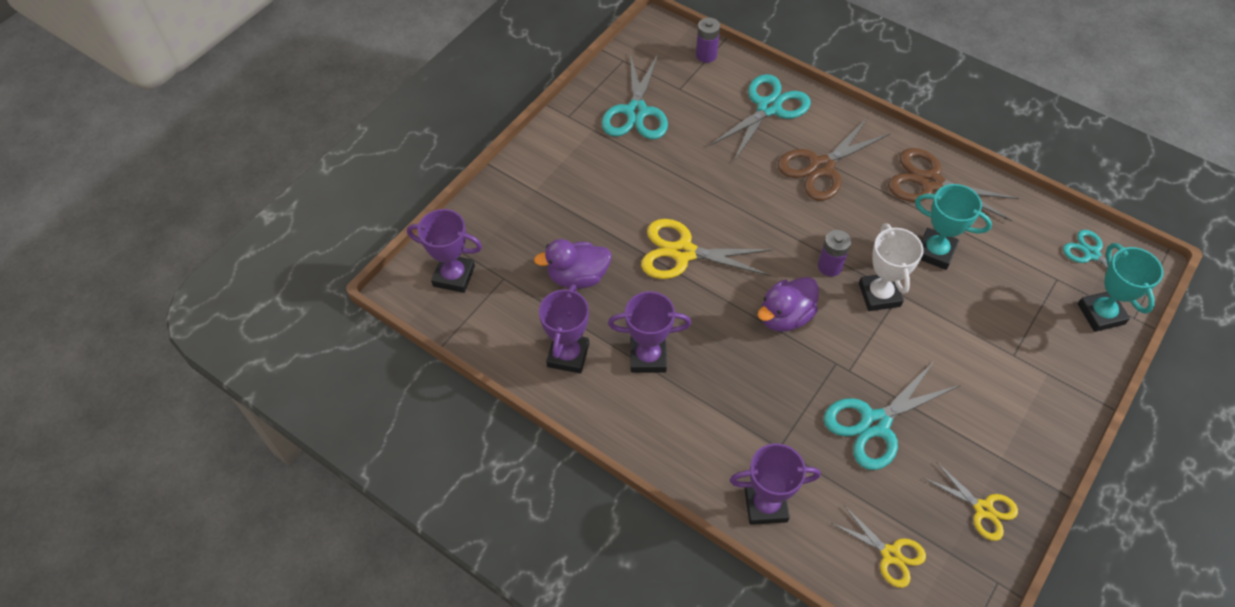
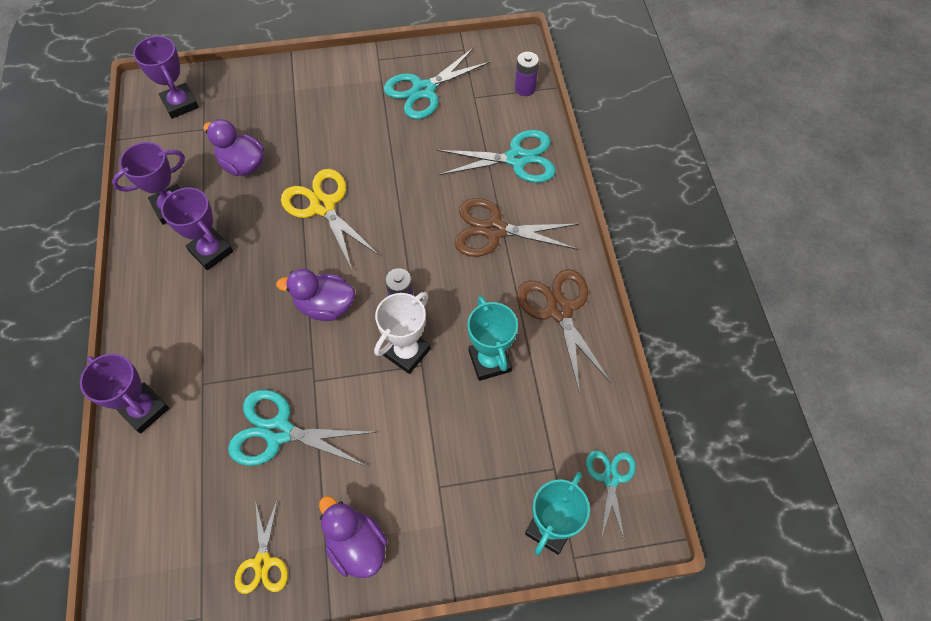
camera: 45 degrees right, 5 degrees up
yellow scissors [831,507,926,588] -> none
none -> purple duck [319,496,388,578]

